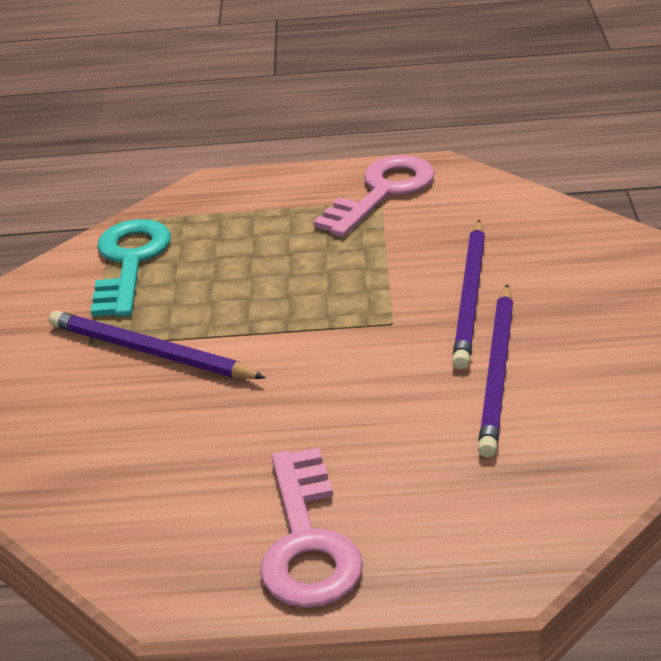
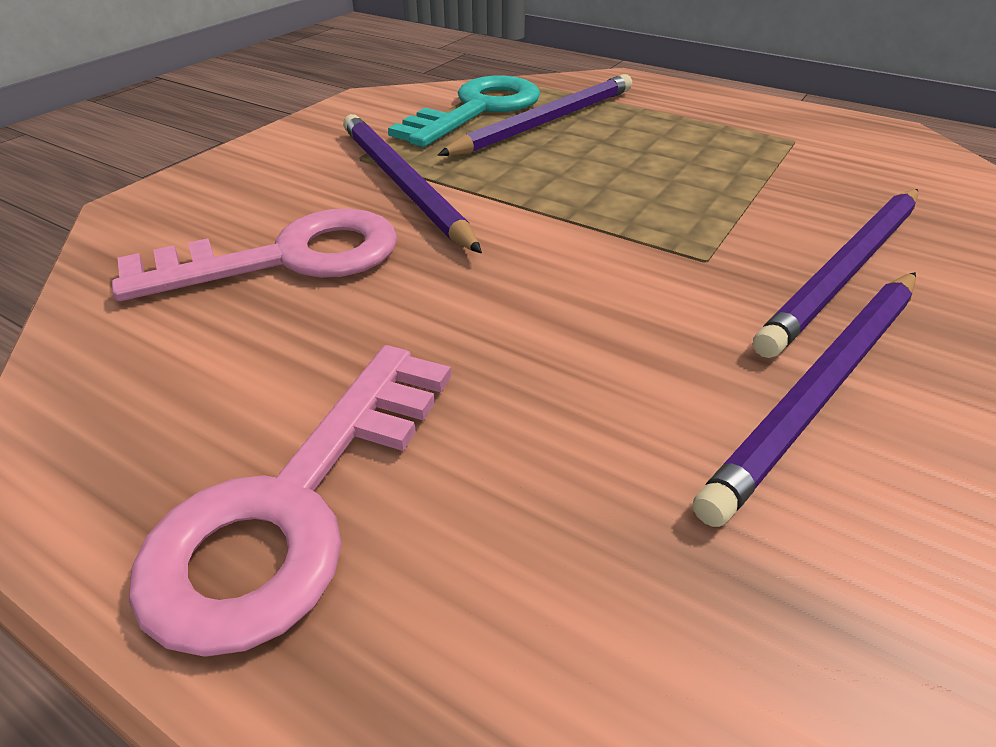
camera: 30 degrees right, 5 degrees up
pink key [313,155,435,237] -> pink key moved to [112,208,398,301]
none -> purple pencil [438,74,632,156]

